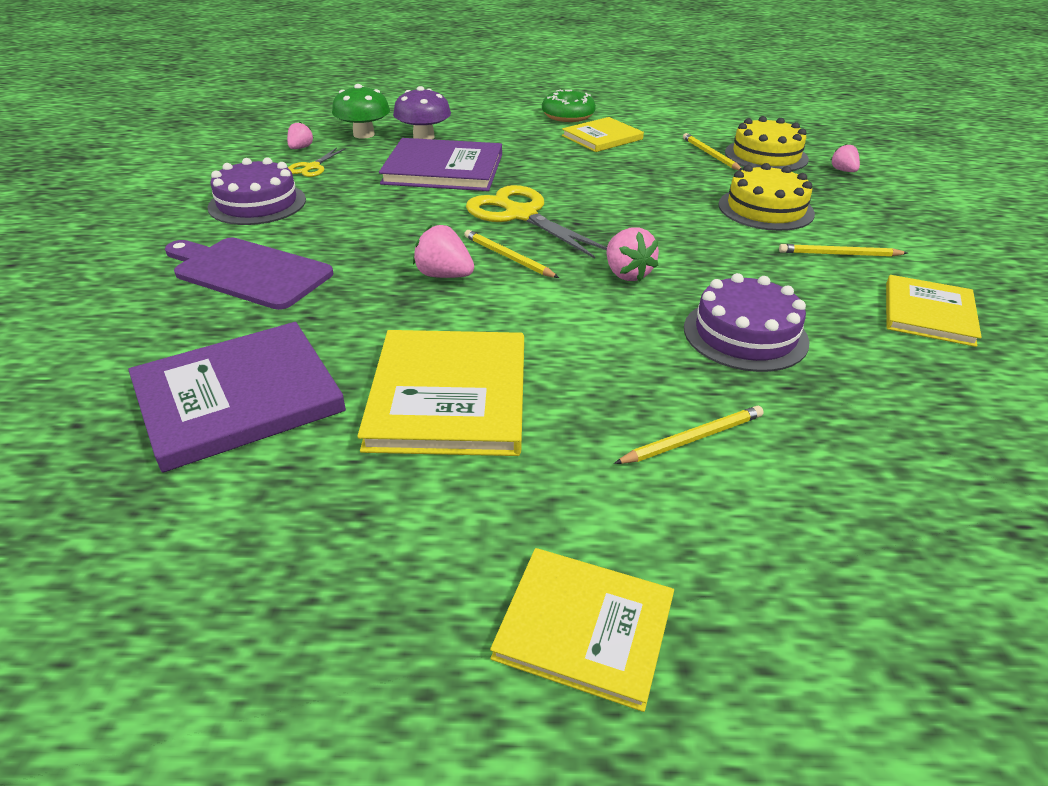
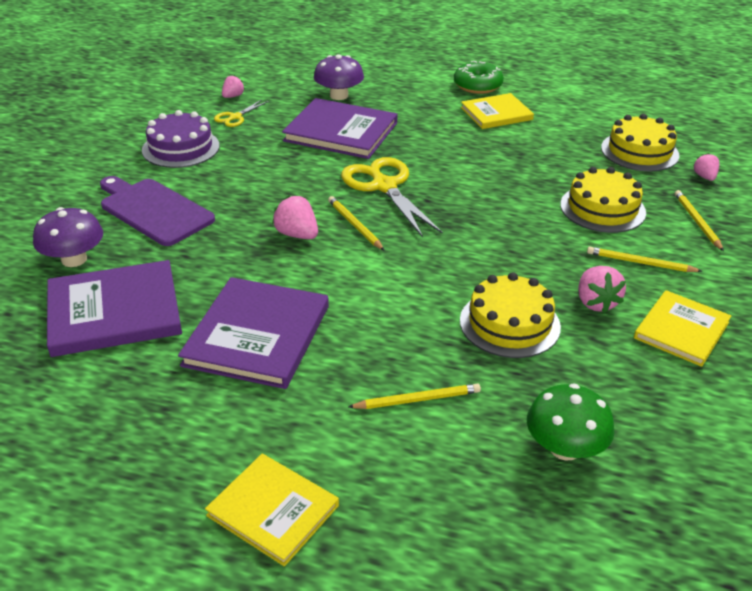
camera: 15 degrees right, 0 degrees up
green mushroom [332,84,390,139] -> green mushroom moved to [527,383,615,461]
yellow book [357,330,524,456] -> purple book [178,277,329,389]
pink strawberry [607,227,659,282] -> pink strawberry moved to [578,266,626,313]
yellow pencil [683,133,742,171] -> yellow pencil moved to [675,190,724,251]
purple cake [684,273,809,372] -> yellow cake [460,272,561,358]
none -> purple mushroom [33,207,103,267]

